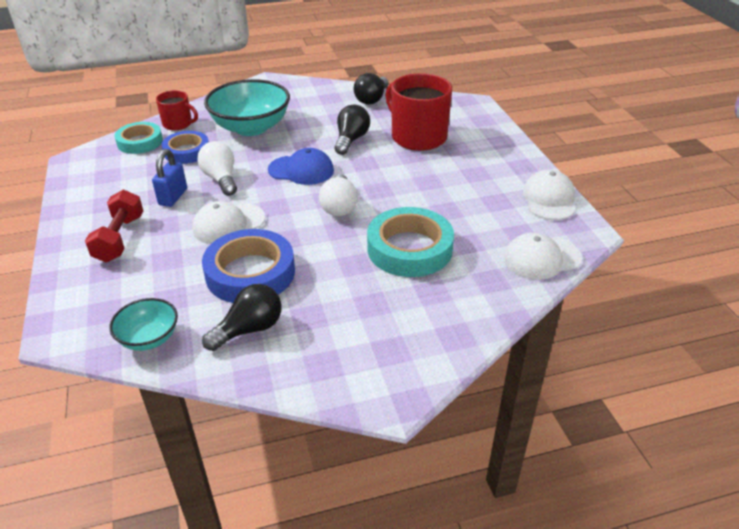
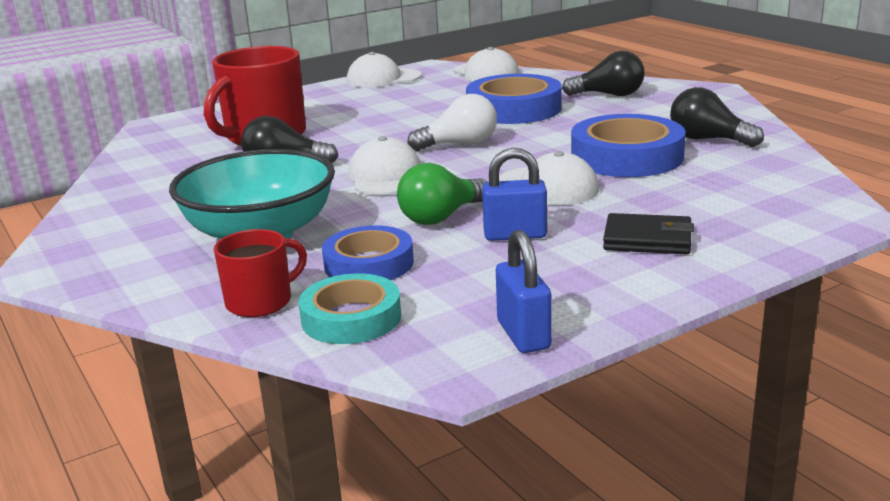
camera: 105 degrees left, 15 degrees down
red dumbbell [85,190,143,262] -> black wallet [603,213,694,254]
turquoise bowl [109,298,178,351] -> none
red mug [156,90,198,130] -> red mug turned 45 degrees clockwise [214,229,307,317]
white light bulb [197,141,237,196] -> green light bulb [397,163,487,225]
blue cap [268,148,334,185] -> white cap [348,136,421,195]
black light bulb [354,73,389,105] -> black light bulb moved to [562,51,645,96]
turquoise tape [367,207,454,277] -> blue tape [466,74,562,124]
none -> blue padlock [496,230,552,353]

